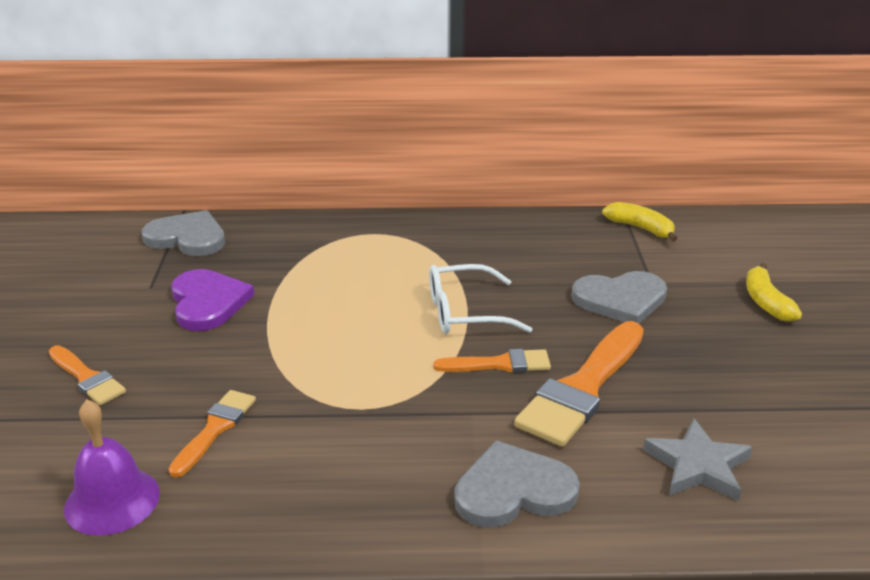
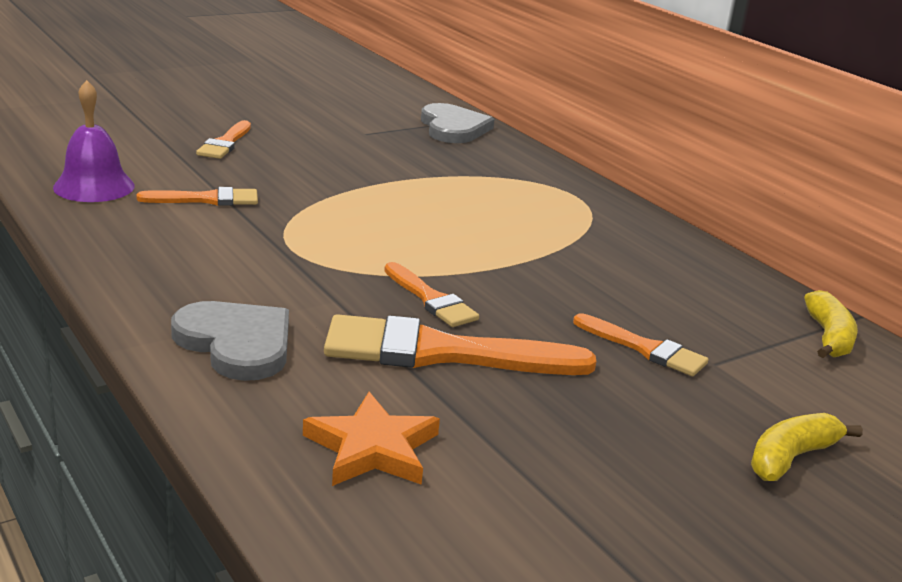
camera: 55 degrees right, 5 degrees down
purple heart [171,269,254,331] -> none
white glasses [429,264,532,334] -> none
grey heart [571,271,667,324] -> orange brush [573,313,708,376]
grey star [643,419,752,501] -> orange star [303,392,440,486]

